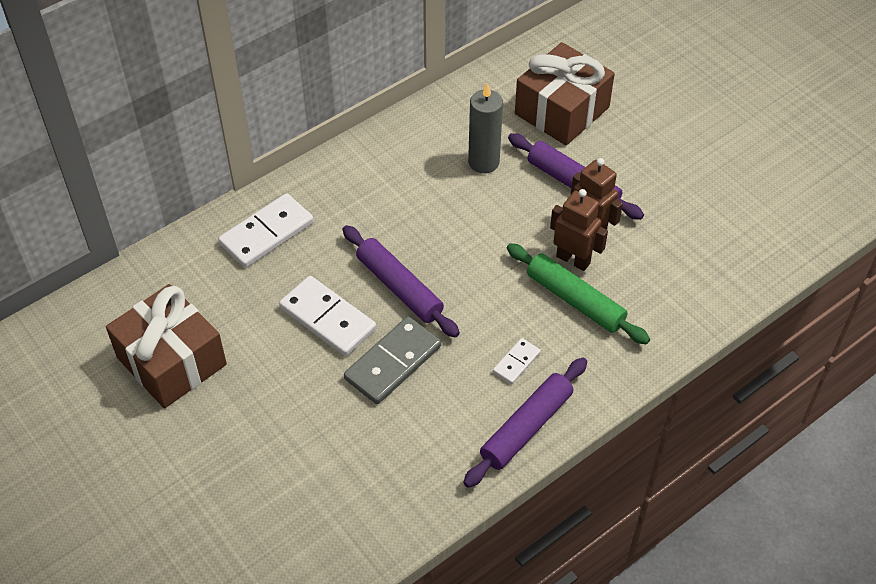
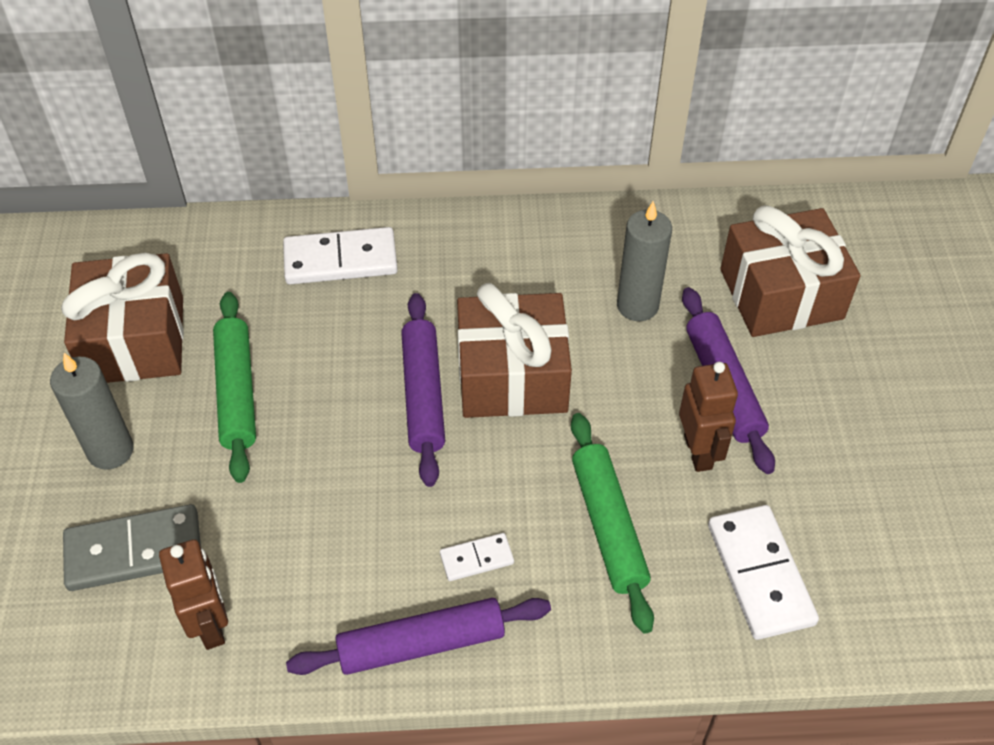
camera: 35 degrees right, 0 degrees up
white domino [279,276,376,356] -> white domino moved to [708,505,819,640]
grey domino [344,316,441,404] -> grey domino moved to [63,504,201,591]
brown robot [550,189,608,271] -> brown robot moved to [159,539,228,650]
none -> grey candle [50,353,134,470]
none -> green rolling pin [213,292,256,483]
none -> brown gift [457,283,572,418]

